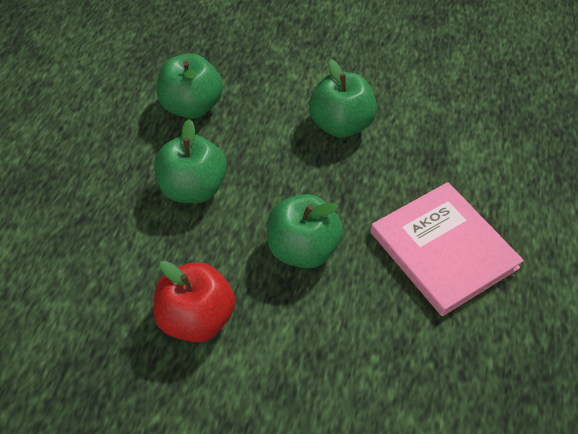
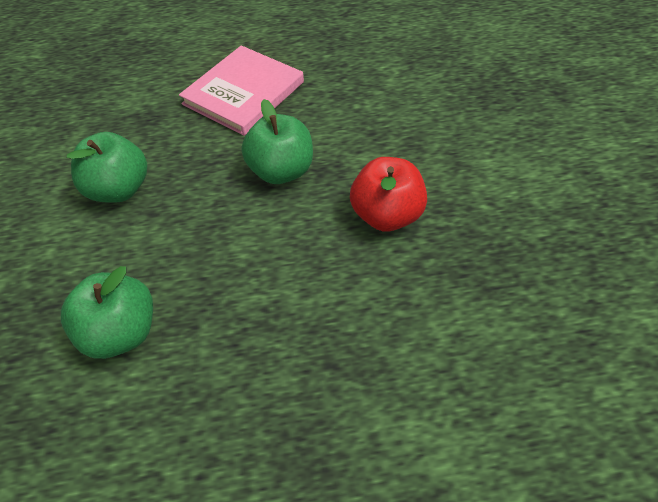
camera: 110 degrees left, 0 degrees up
green apple [155,119,227,203] -> none

